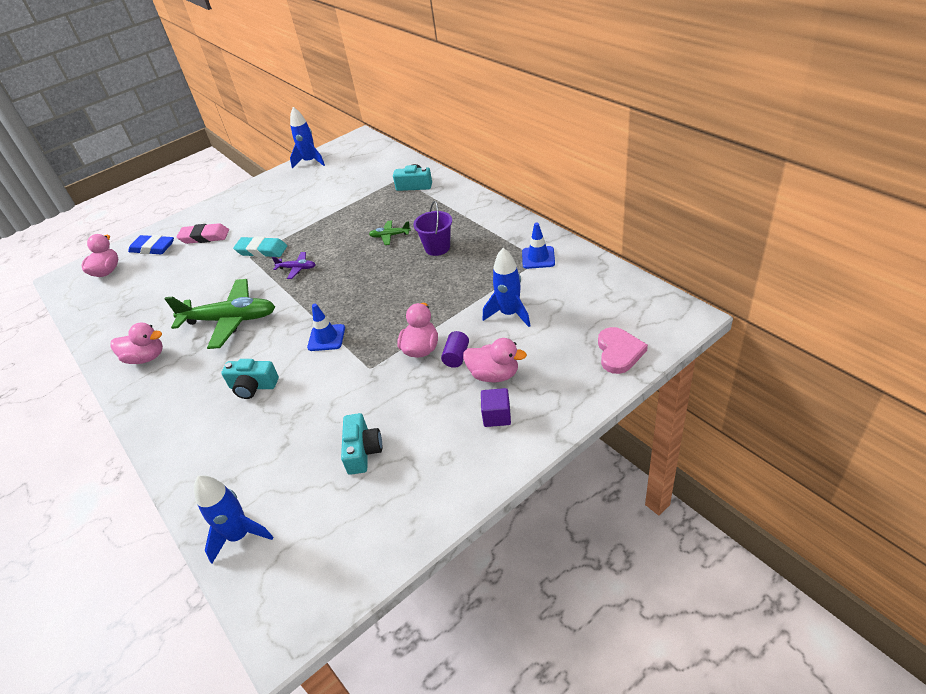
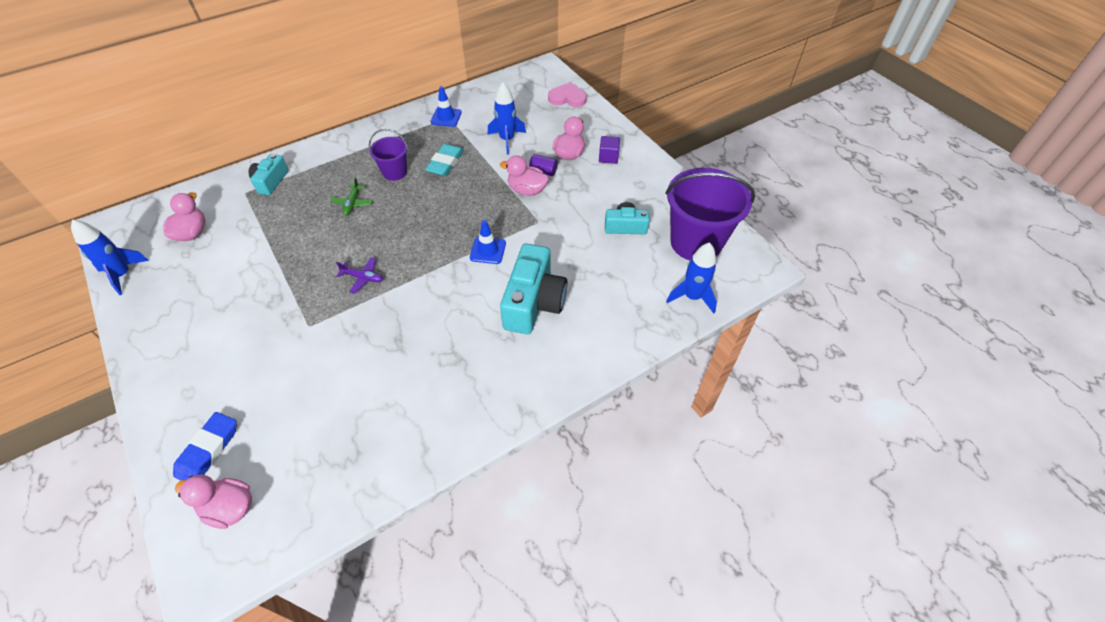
camera: 90 degrees left, 10 degrees up
pink duck [111,323,163,364] -> pink duck moved to [163,192,205,241]
green plane [165,279,275,349] -> none
pink eraser [176,223,229,244] -> none
turquoise camera [221,359,279,399] -> turquoise camera [500,243,567,334], size x1.77
turquoise eraser [233,236,287,257] -> turquoise eraser moved to [425,144,464,176]
purple plane [272,252,316,279] -> purple plane turned 90 degrees clockwise [336,257,383,294]
none -> purple bucket [665,168,755,260]

